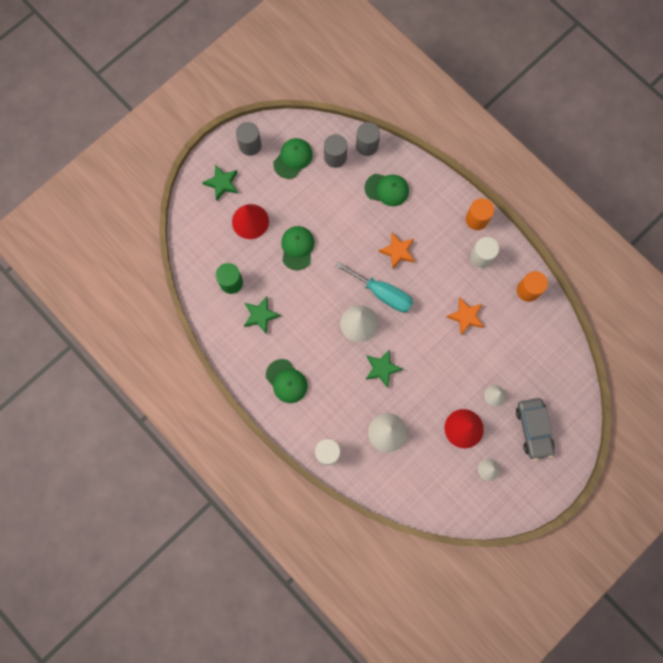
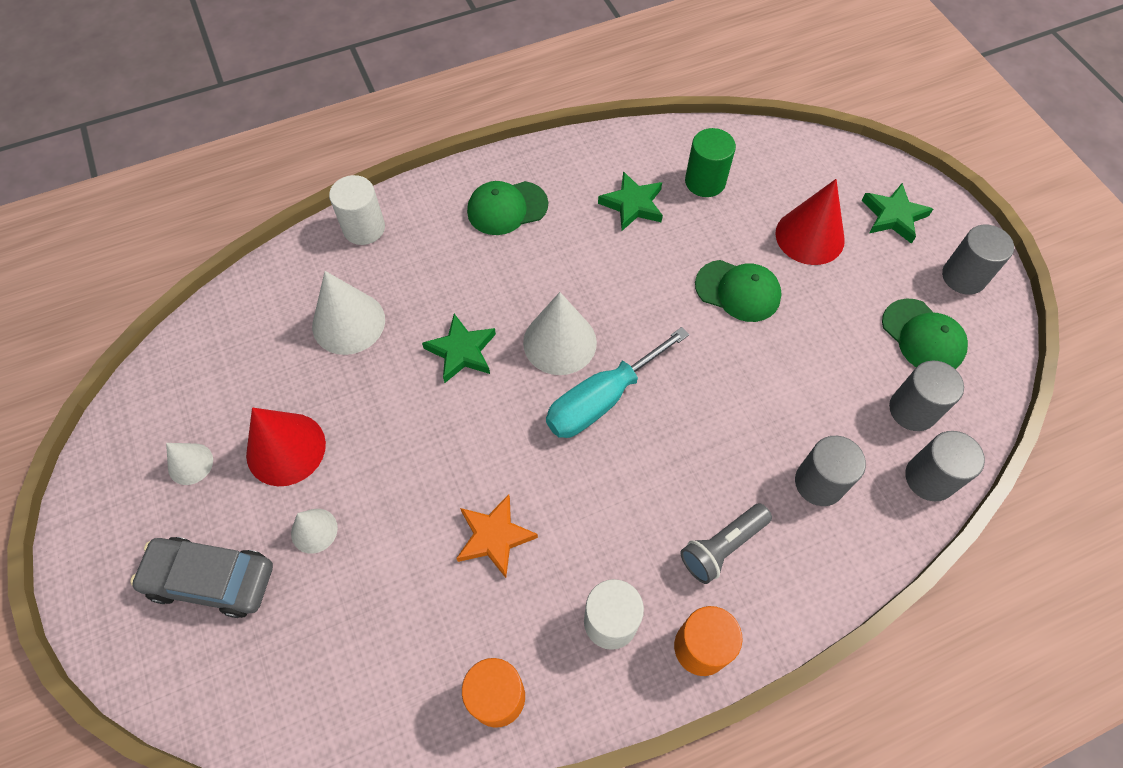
camera: 110 degrees right, 15 degrees down
green cap [365,174,409,206] -> grey cylinder [795,436,866,506]
orange star [379,233,415,270] -> none
none -> grey flashlight [681,503,772,584]

